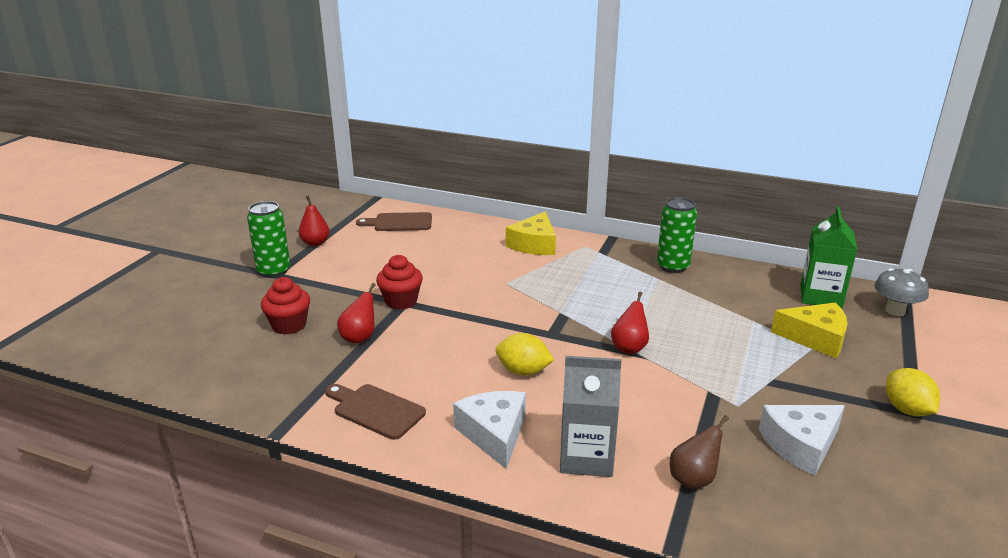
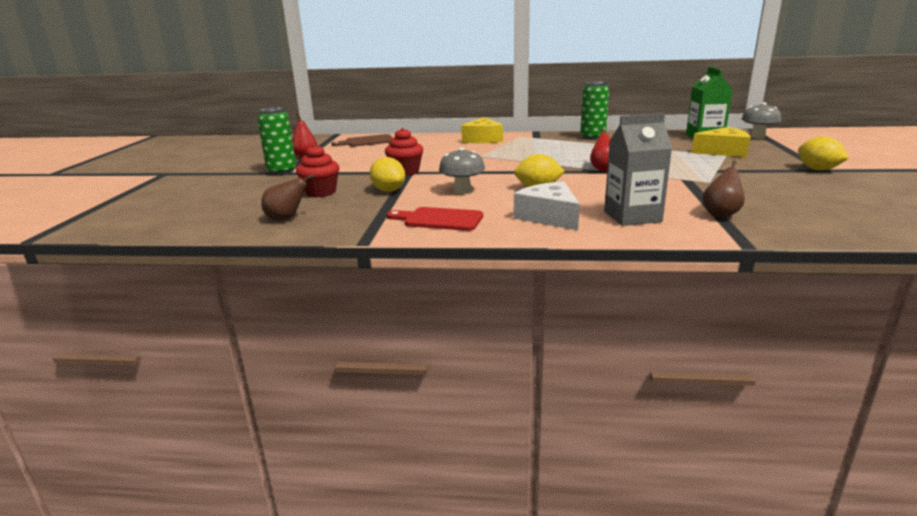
camera: 15 degrees left, 5 degrees down
brown cutting board [325,384,426,440] -> red cutting board [387,207,483,231]
red pear [337,283,376,344] -> yellow lemon [370,157,405,192]
white cheese [759,405,845,476] -> none
none -> brown pear [261,174,315,220]
none -> grey mushroom [439,147,485,194]

